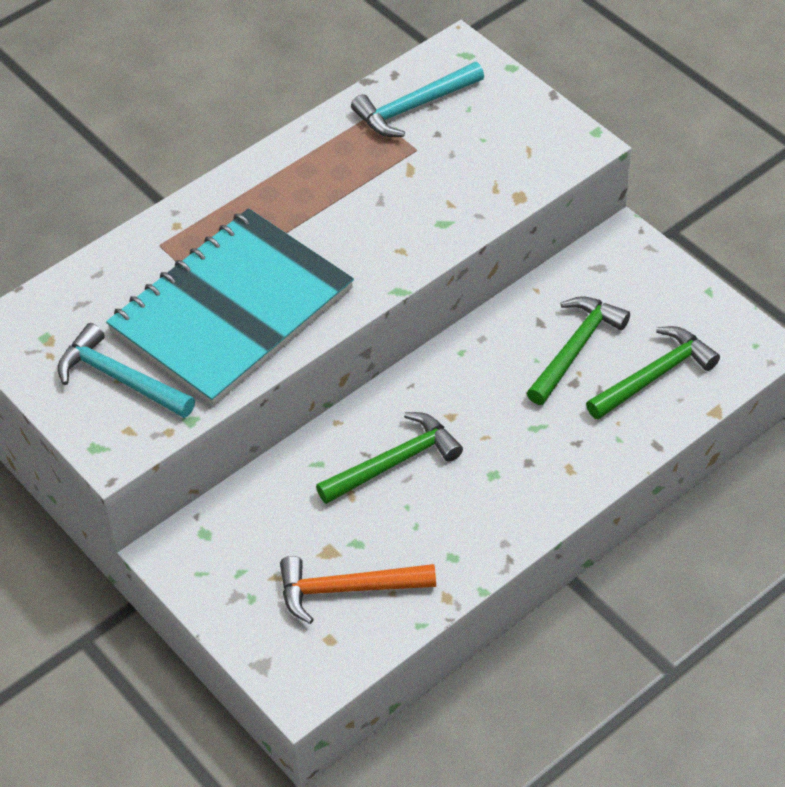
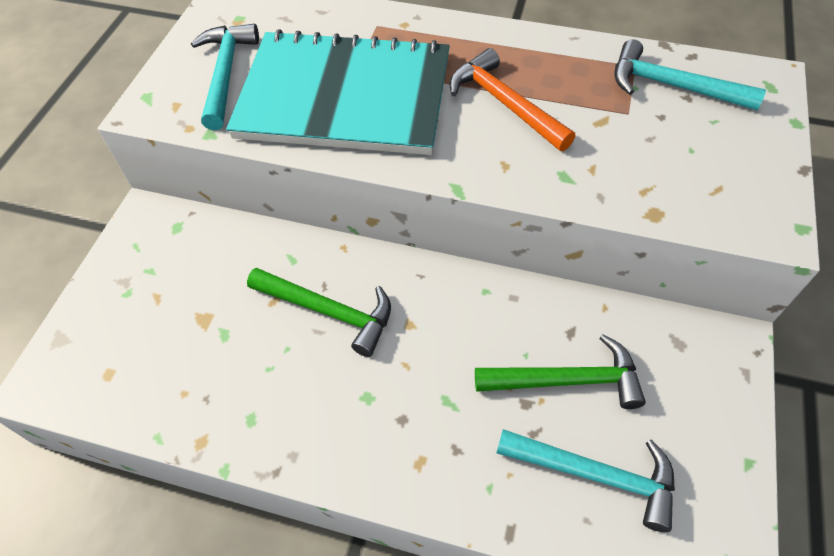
camera: 55 degrees right, 5 degrees up
orange hammer [280,556,436,624] -> orange hammer moved to [450,48,576,151]
green hammer [586,326,720,420] -> turquoise hammer [497,429,675,532]

